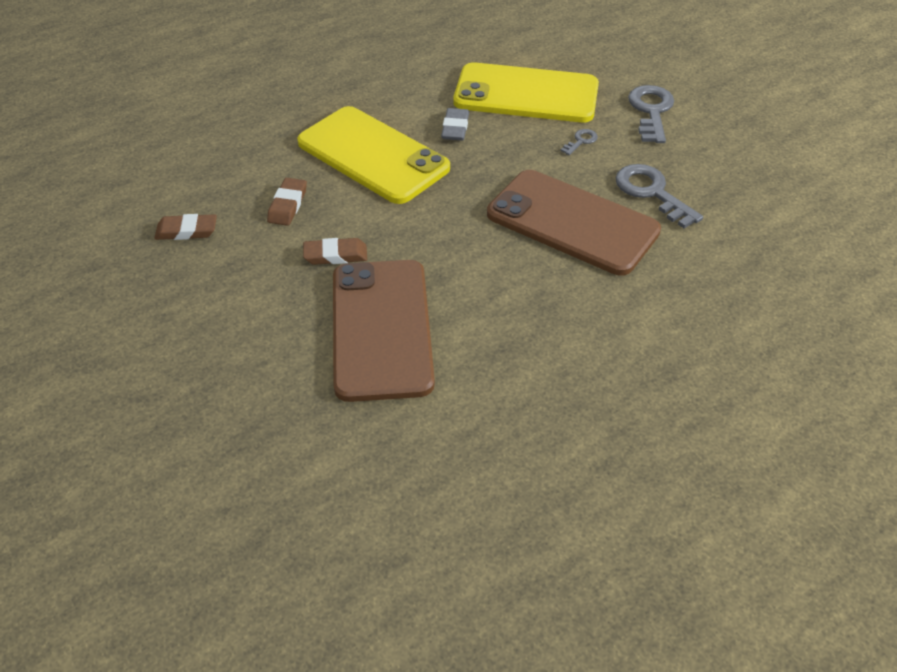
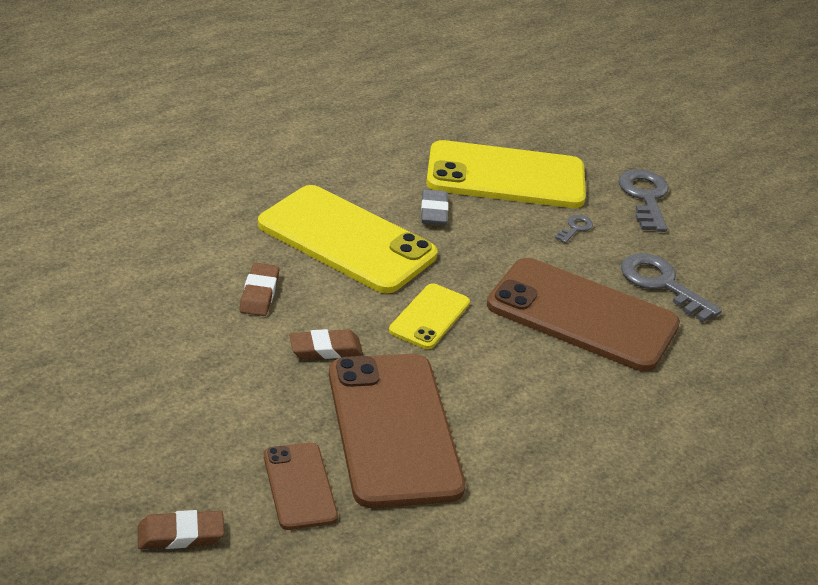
camera: 10 degrees left, 10 degrees down
brown eraser [154,214,217,240] -> brown eraser moved to [138,510,224,549]
none -> brown phone [264,443,338,530]
none -> yellow phone [389,283,470,349]

